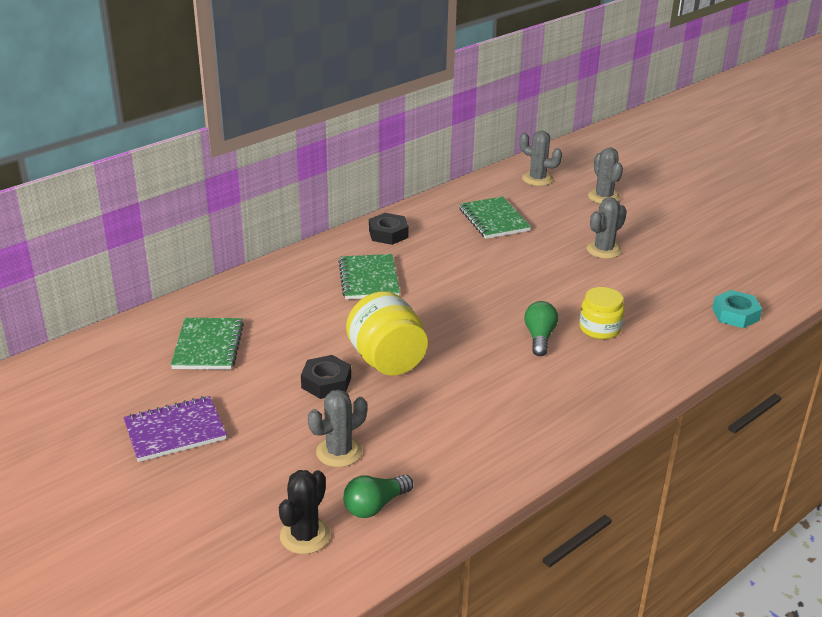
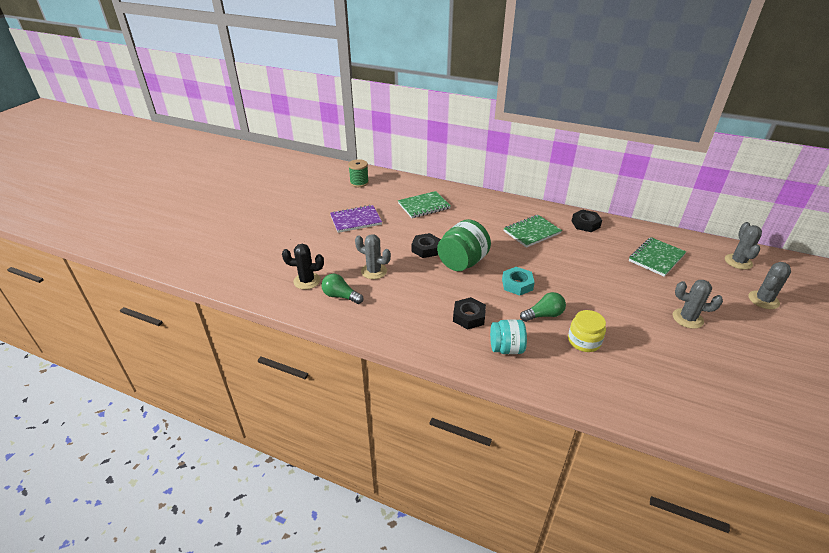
camera: 65 degrees right, 5 degrees up
purple notebook [123,396,227,462] -> purple notebook turned 60 degrees counterclockwise [330,205,382,233]
yellow jar [346,291,428,376] -> green jar [437,219,491,271]
turquoise nut [712,290,762,328] -> turquoise nut moved to [502,267,535,296]
none -> green spool [348,159,369,187]
none -> black nut [453,297,486,329]
none -> turquoise jar [490,319,527,354]

